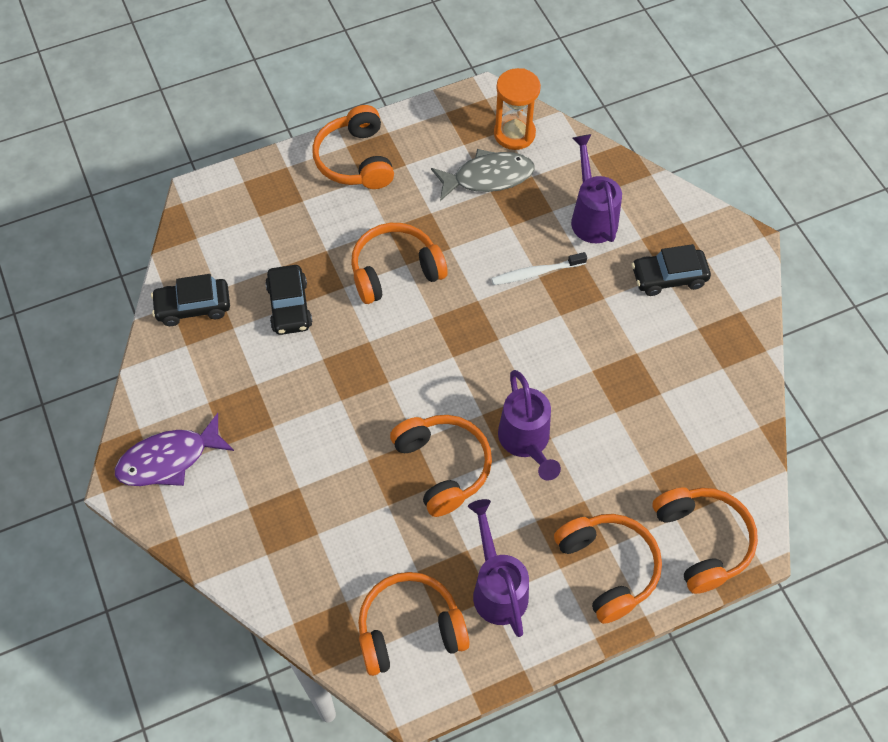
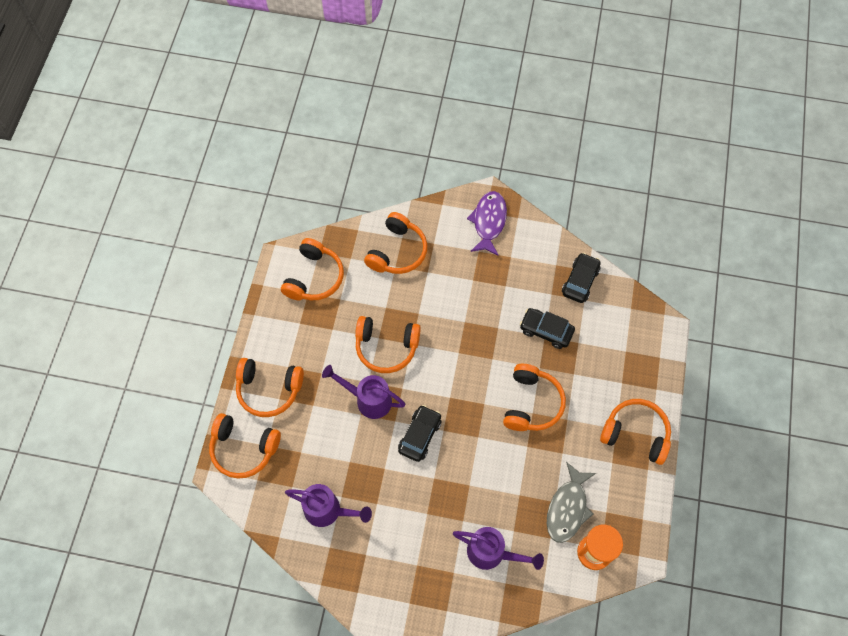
camera: 125 degrees right, 5 degrees up
purple watering can [468,499,529,637] -> purple watering can moved to [285,484,372,527]
white toothbrush [491,252,587,285] -> none
black car [632,244,711,296] -> black car moved to [398,405,441,462]
none -> orange headphones [364,212,427,274]

